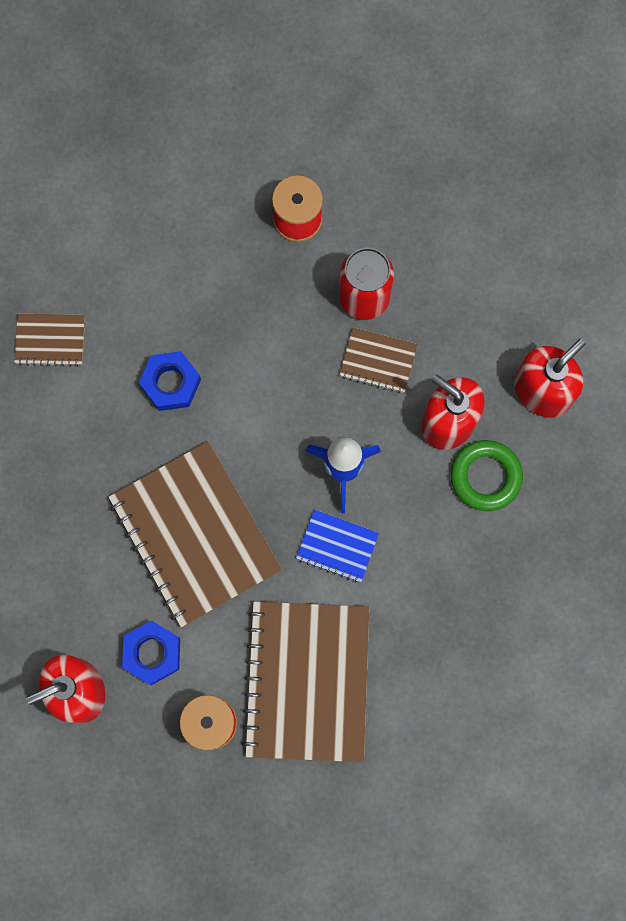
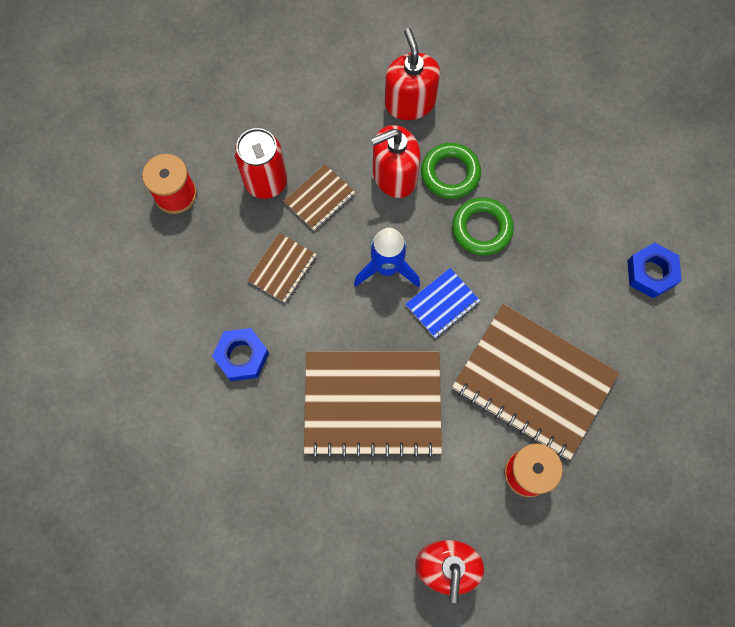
camera: 60 degrees left, 5 degrees down
brown notebook [14,314,85,367] -> brown notebook moved to [247,233,317,303]
blue nut [122,621,180,685] -> blue nut moved to [628,243,682,298]
none -> green ring [452,197,514,256]

